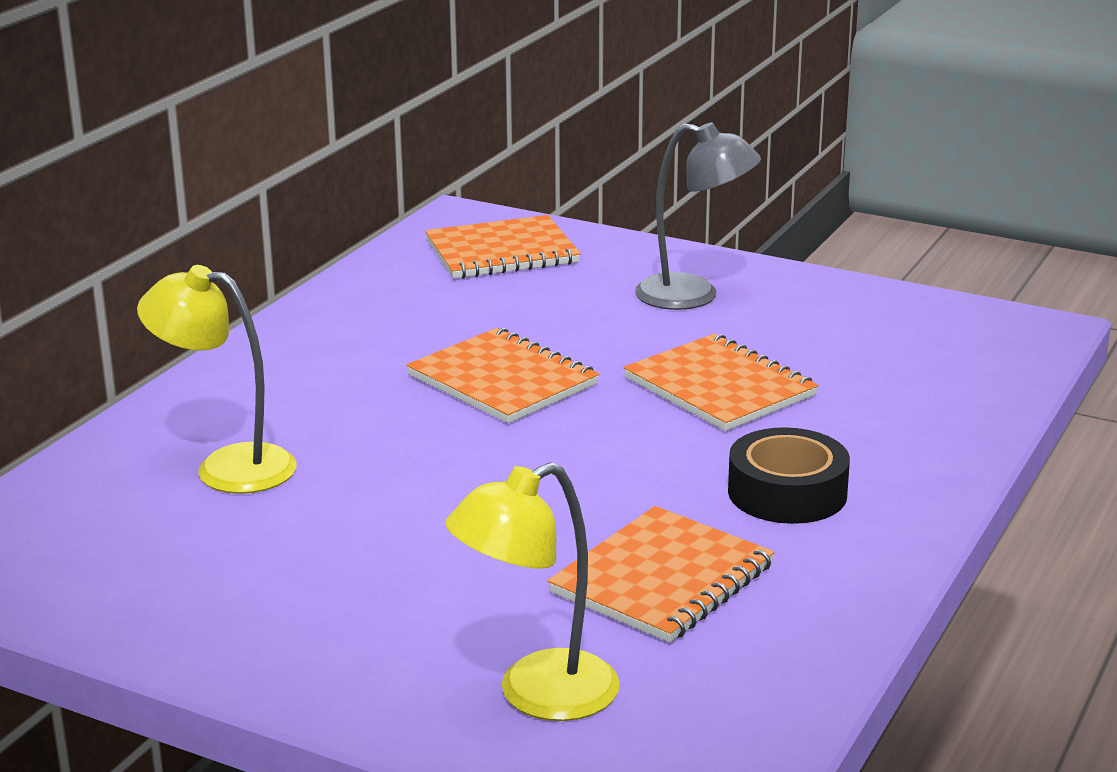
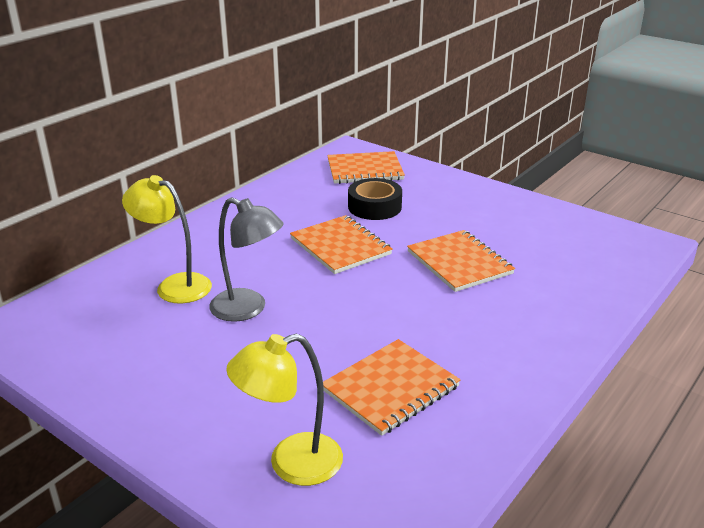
camera: 10 degrees right, 5 degrees up
grey lamp [635,122,761,310] -> grey lamp moved to [209,197,284,322]
black tape [728,427,850,524] -> black tape moved to [348,178,402,220]

